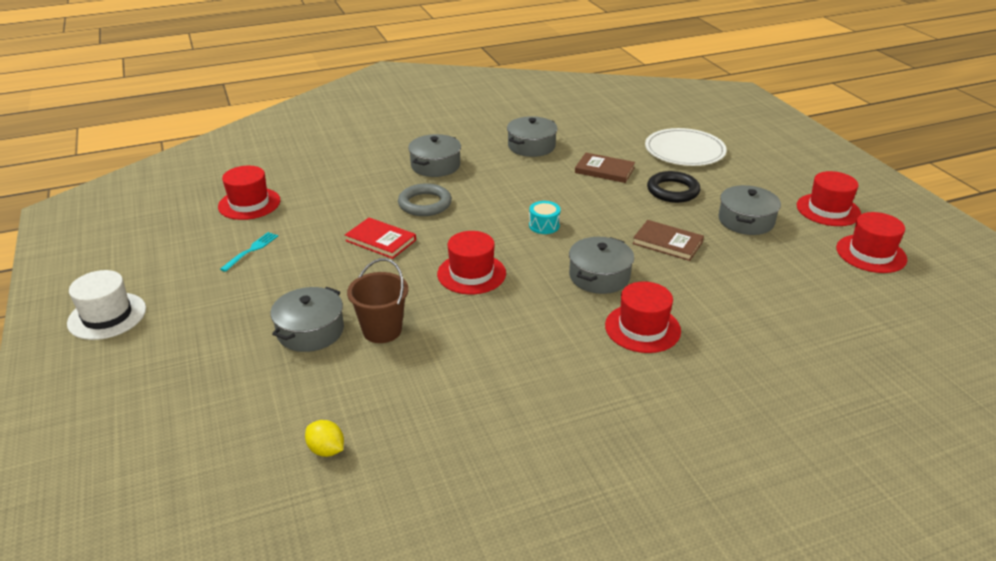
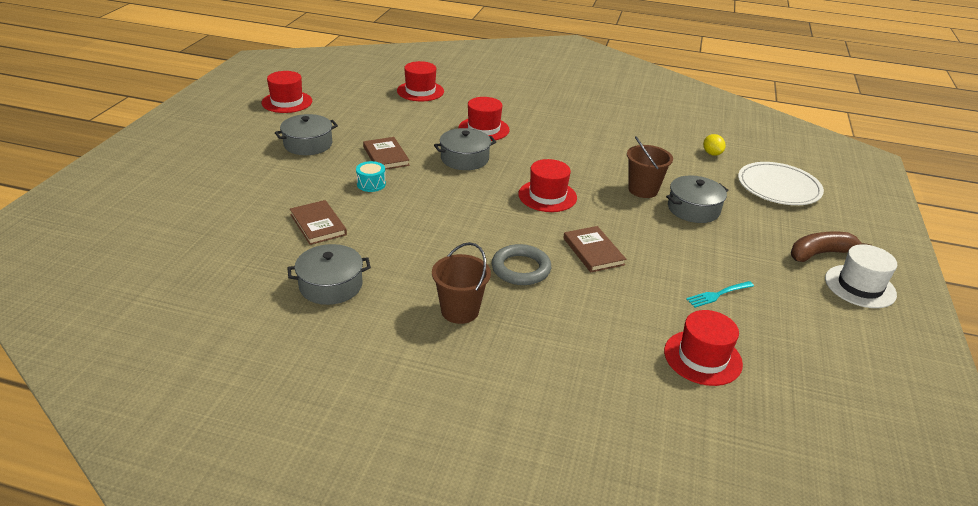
camera: 145 degrees left, 0 degrees up
red book [345,218,416,259] -> brown book [563,226,626,272]
grey pot [408,134,461,177] -> brown bucket [432,242,491,324]
turquoise drum [529,201,561,234] -> turquoise drum moved to [356,161,386,192]
white plate [645,128,727,166] -> white plate moved to [738,162,824,205]
black ring [647,171,700,203] -> none
red hat [797,171,861,226] -> red hat moved to [397,61,444,101]
none -> brown banana [791,231,871,262]

